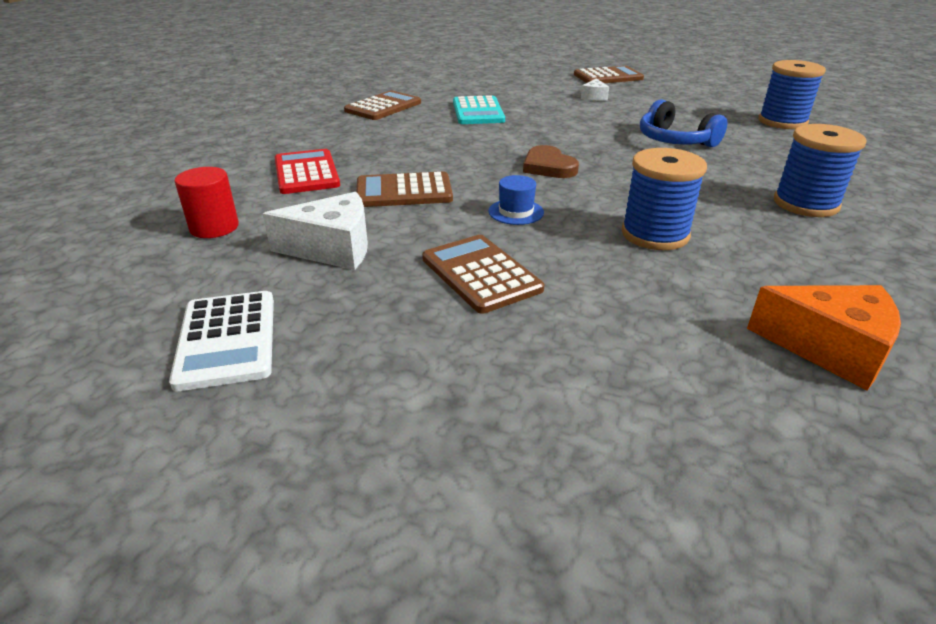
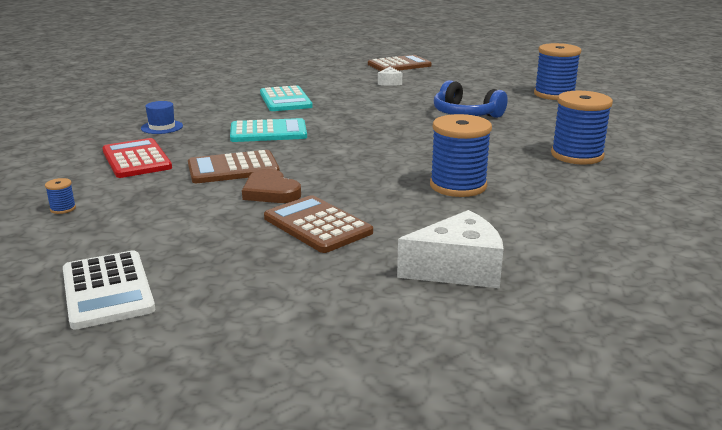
camera: 10 degrees left, 10 degrees down
red cylinder [175,167,239,238] -> blue spool [45,178,76,214]
white cheese [263,192,368,270] -> white cheese moved to [397,210,503,288]
brown calculator [344,91,421,120] -> none
blue hat [488,175,544,225] -> blue hat moved to [141,101,183,134]
brown heart [523,145,579,178] -> brown heart moved to [242,169,301,203]
orange cheese [747,285,901,390] -> none
none -> turquoise calculator [230,118,307,142]

